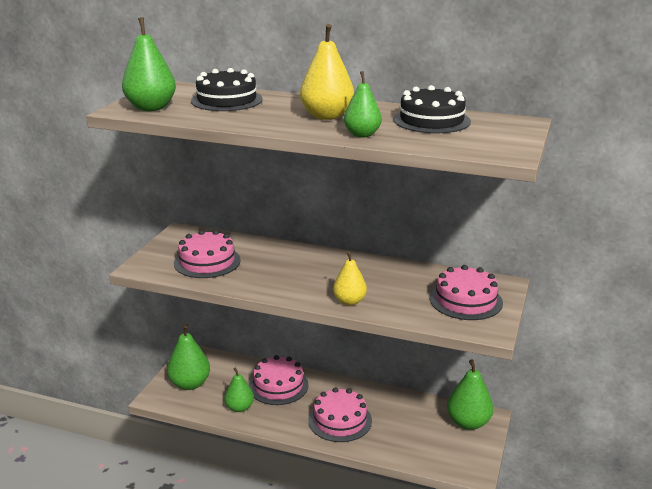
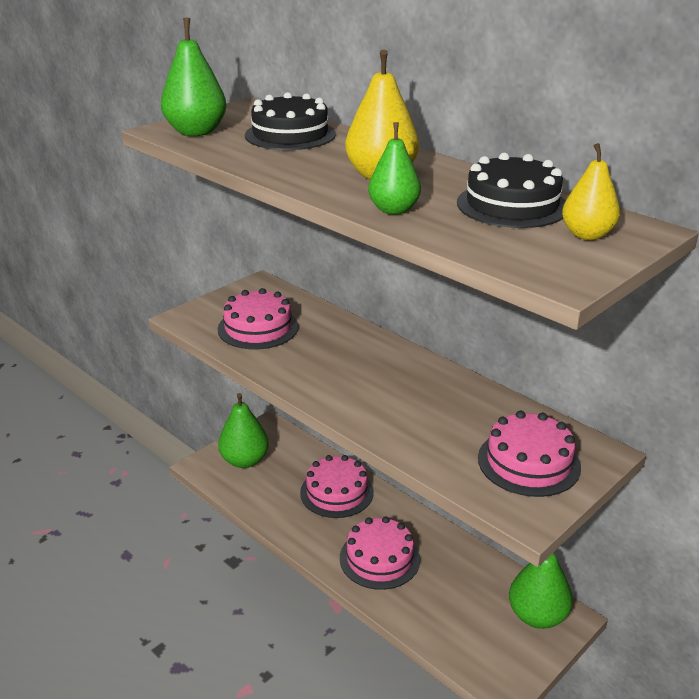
camera: 25 degrees right, 5 degrees up
green pear [225,367,254,412] -> none
yellow pear [333,251,367,306] -> yellow pear moved to [562,143,620,240]

